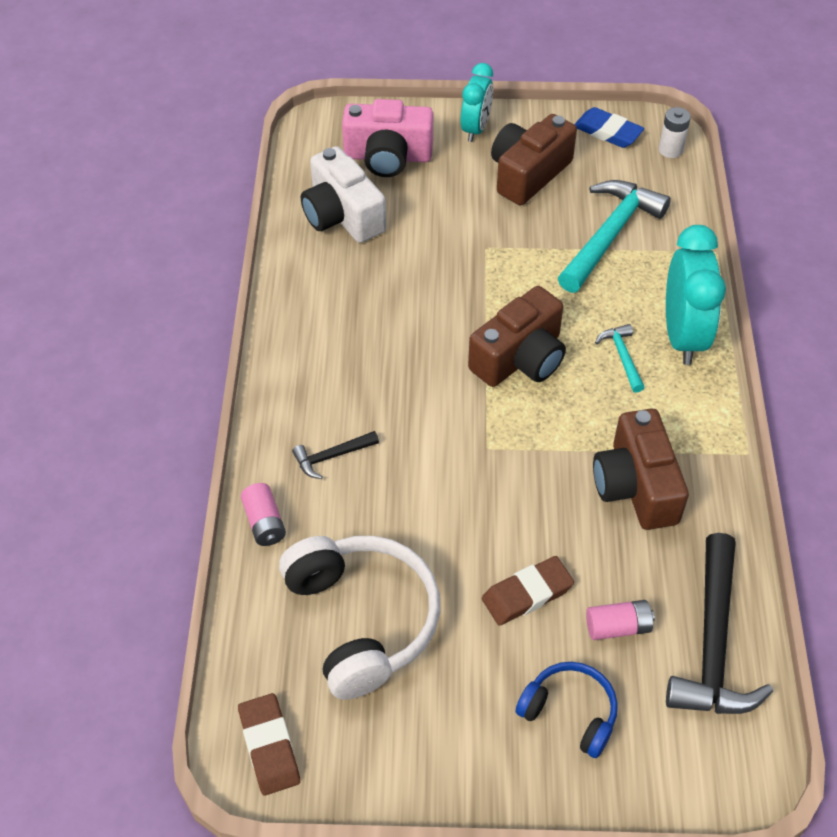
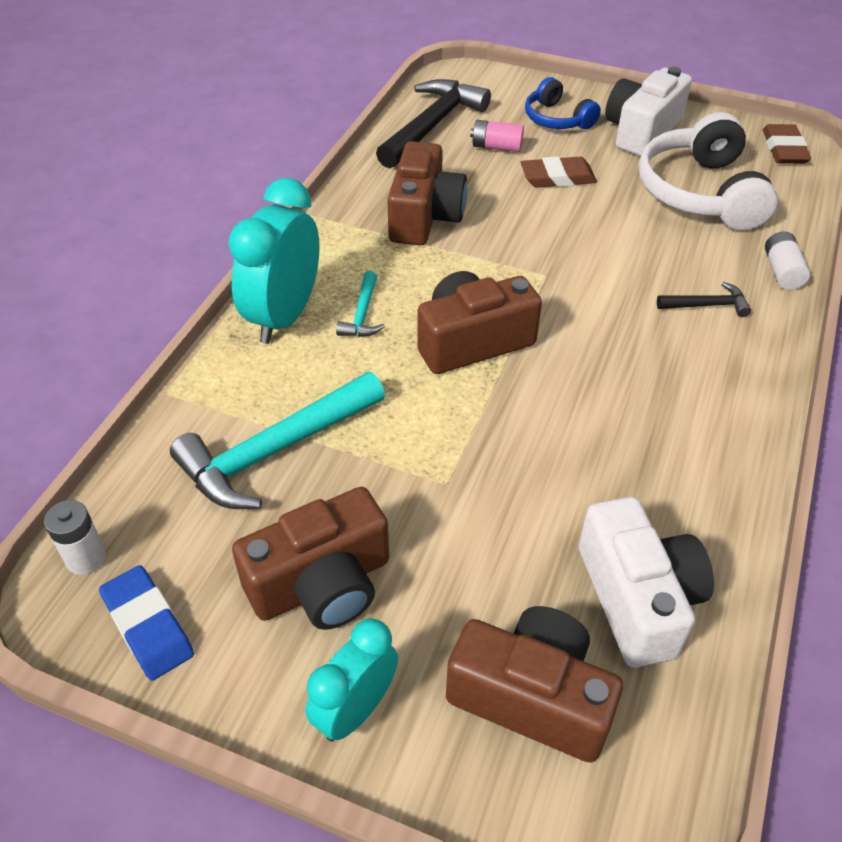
camera: 160 degrees left, 5 degrees down
pink battery [241,483,286,546] -> white battery [765,232,810,290]
pink camera [342,99,433,177] -> brown camera [446,606,623,763]
none -> white camera [605,67,692,156]

